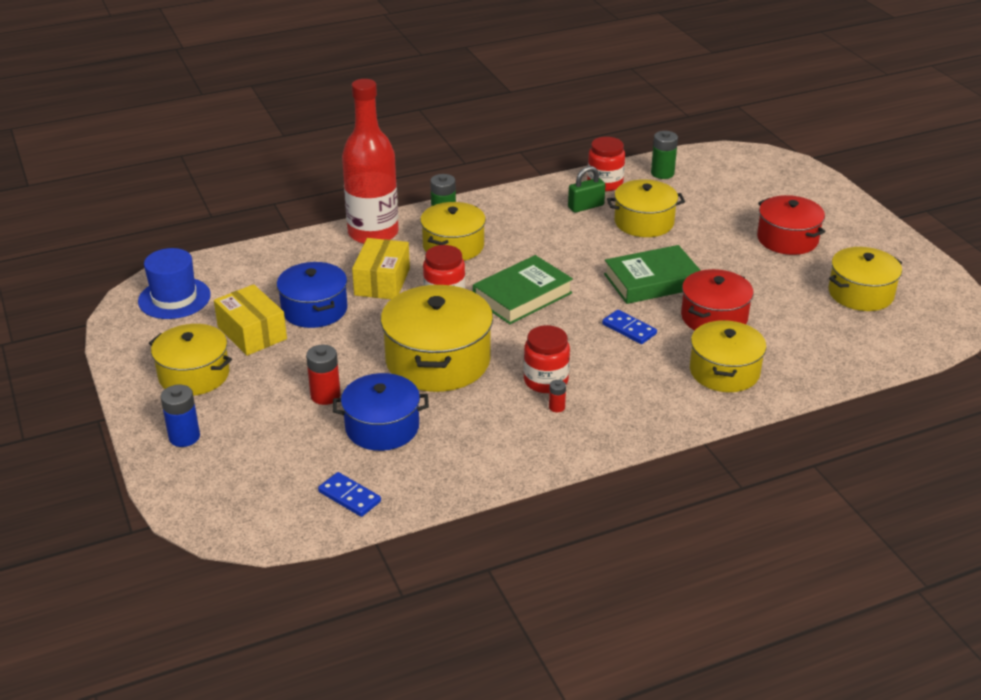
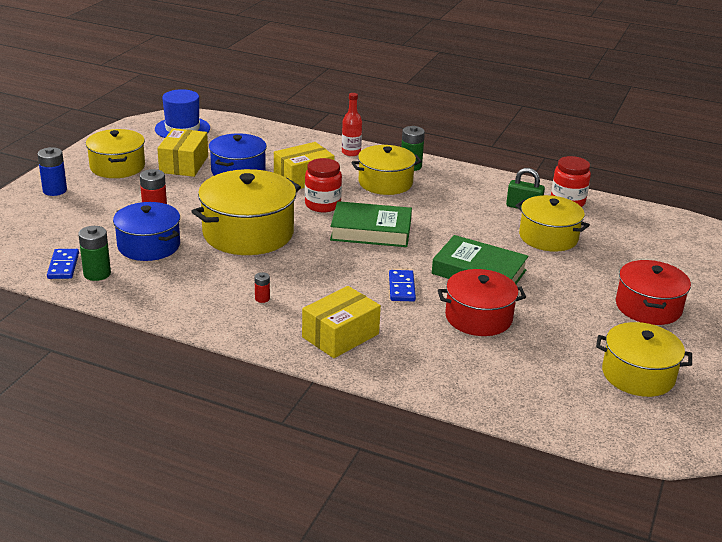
camera: 45 degrees right, 5 degrees down
red bottle [342,79,399,244] -> red bottle [342,93,362,156], size x0.45
red jar [524,325,570,393] -> none
green battery [651,131,678,179] -> green battery moved to [78,226,111,281]
yellow pot [690,320,766,392] -> none
none -> yellow box [302,286,381,358]

